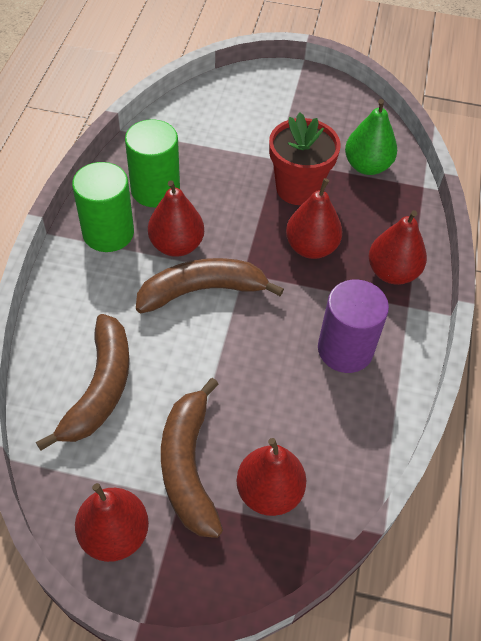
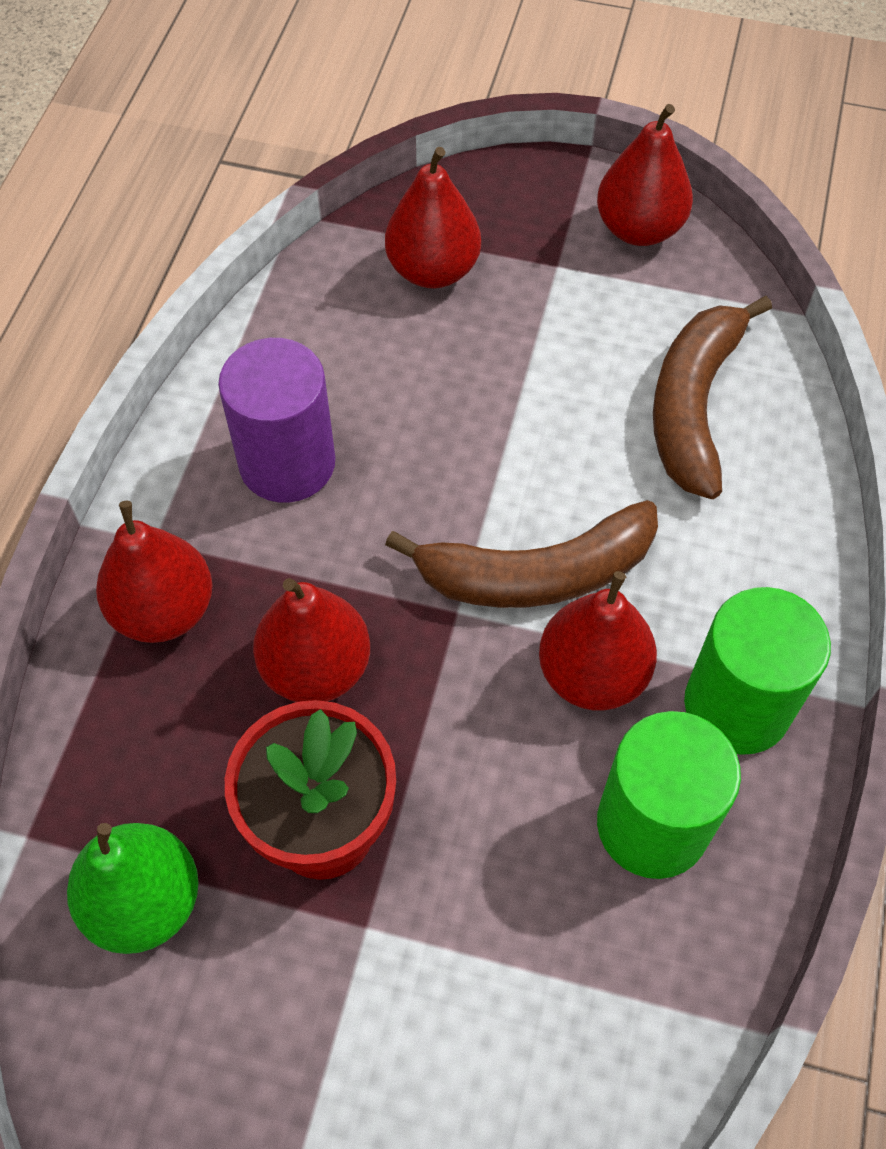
camera: 175 degrees left, 5 degrees up
brown banana [161,378,223,538] -> none

